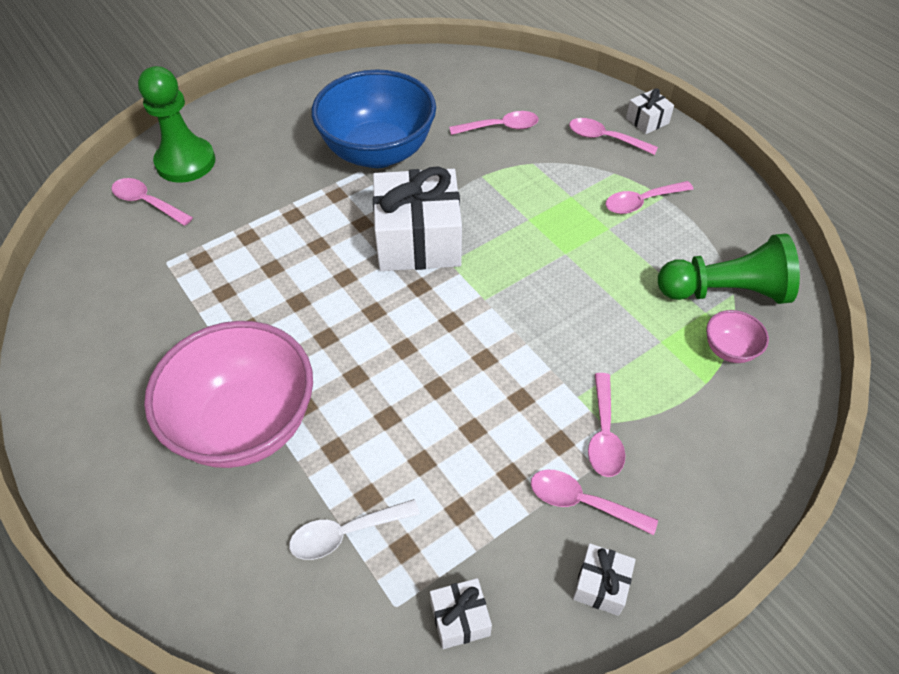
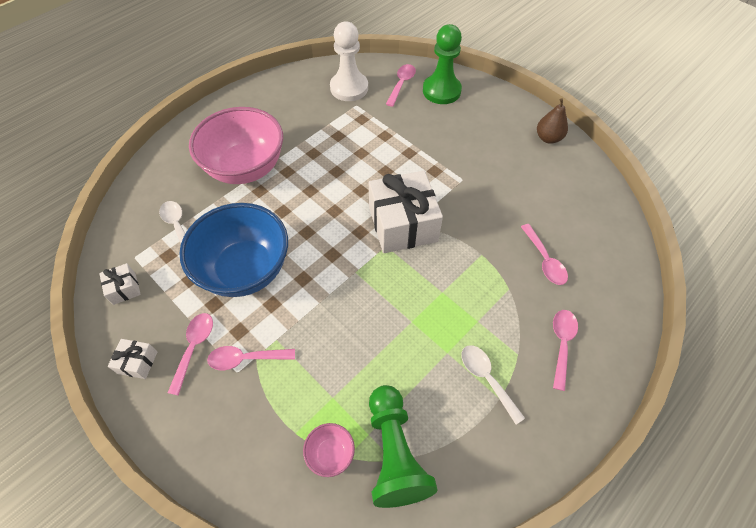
camera: 80 degrees right, 5 degrees up
blue bowl [311,69,436,168] -> blue bowl moved to [179,203,288,297]
pink spoon [605,181,694,214] -> white spoon [461,345,525,425]
white gift [626,88,674,134] -> none
none -> white pawn [330,21,368,101]
none -> brown pear [537,98,568,144]

